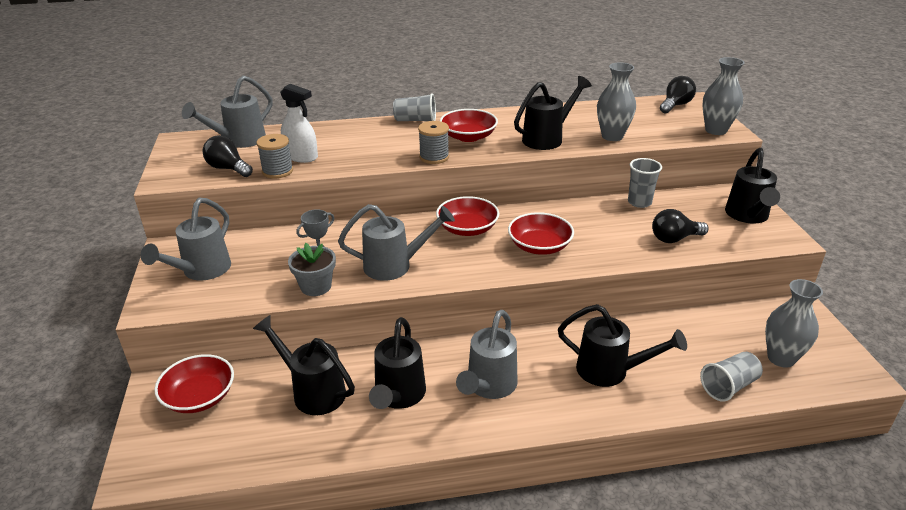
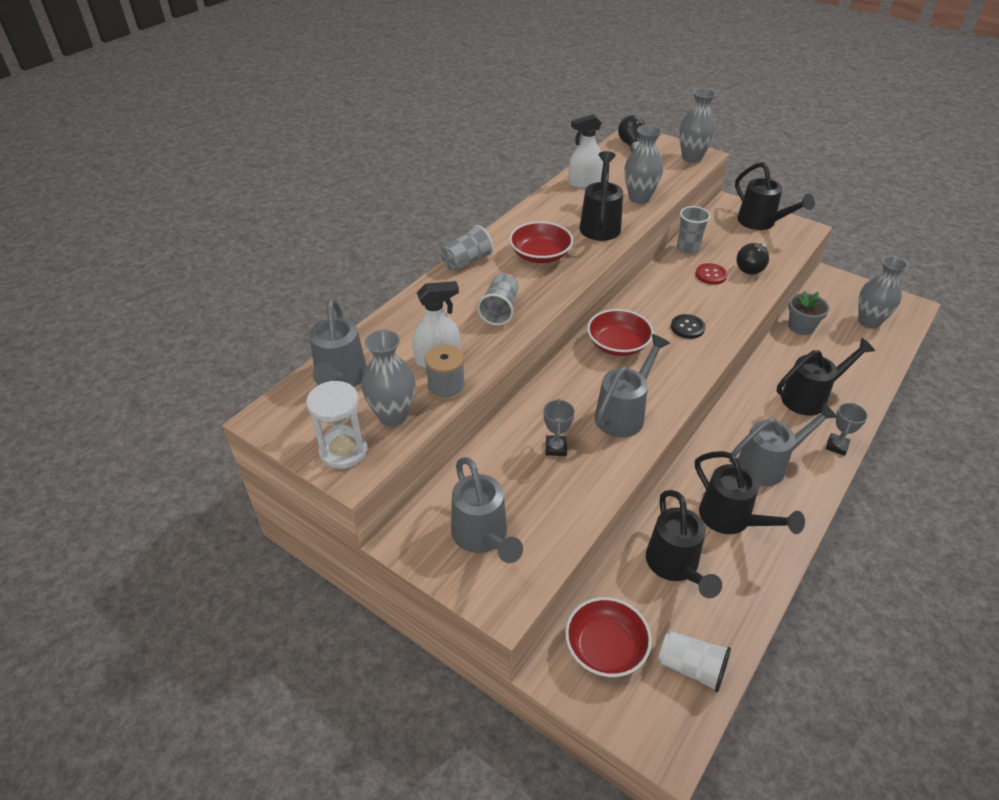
camera: 45 degrees left, 10 degrees up
black light bulb [202,135,253,177] -> grey vase [361,330,416,427]
black watering can [253,315,355,415] -> black watering can turned 90 degrees counterclockwise [646,490,722,598]
grey flower pot [288,243,336,296] -> grey flower pot moved to [788,291,829,335]
grey spool [418,121,449,164] -> none
grey watering can [456,310,518,399] -> grey watering can turned 90 degrees counterclockwise [729,403,838,486]
red bowl [508,212,574,255] -> black button [671,314,705,339]
grey cup [700,352,763,402] -> grey cup moved to [477,273,519,326]
none -> white hourglass [306,381,368,469]
none -> white spray bottle [568,114,603,188]
none -> white cup [659,630,731,692]
none -> red button [696,263,728,285]
none -> grey trophy [826,403,868,456]

